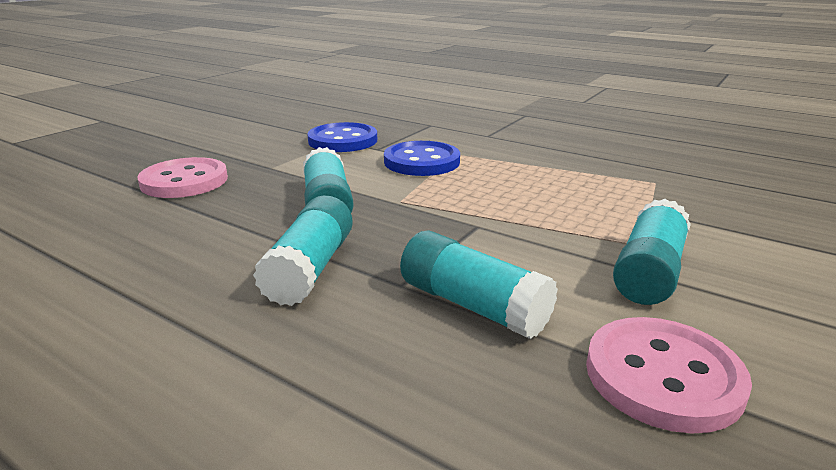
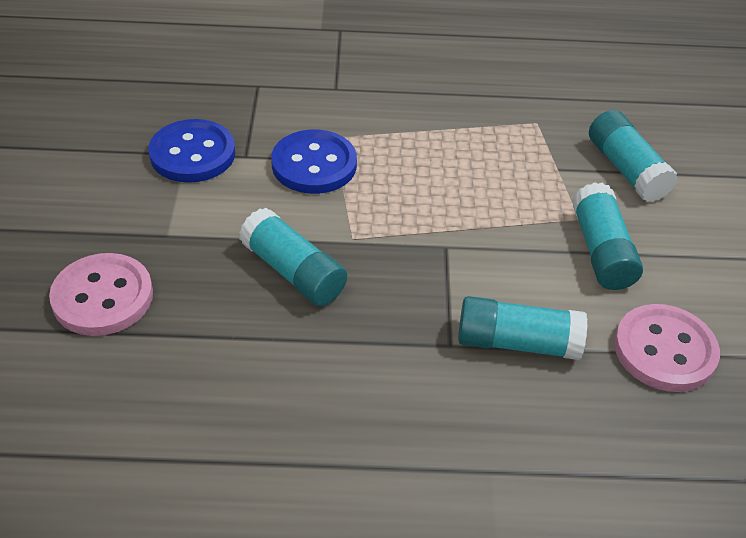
camera: 35 degrees left, 20 degrees up
turquoise glue stick [253,196,353,306] -> turquoise glue stick moved to [589,110,678,202]

